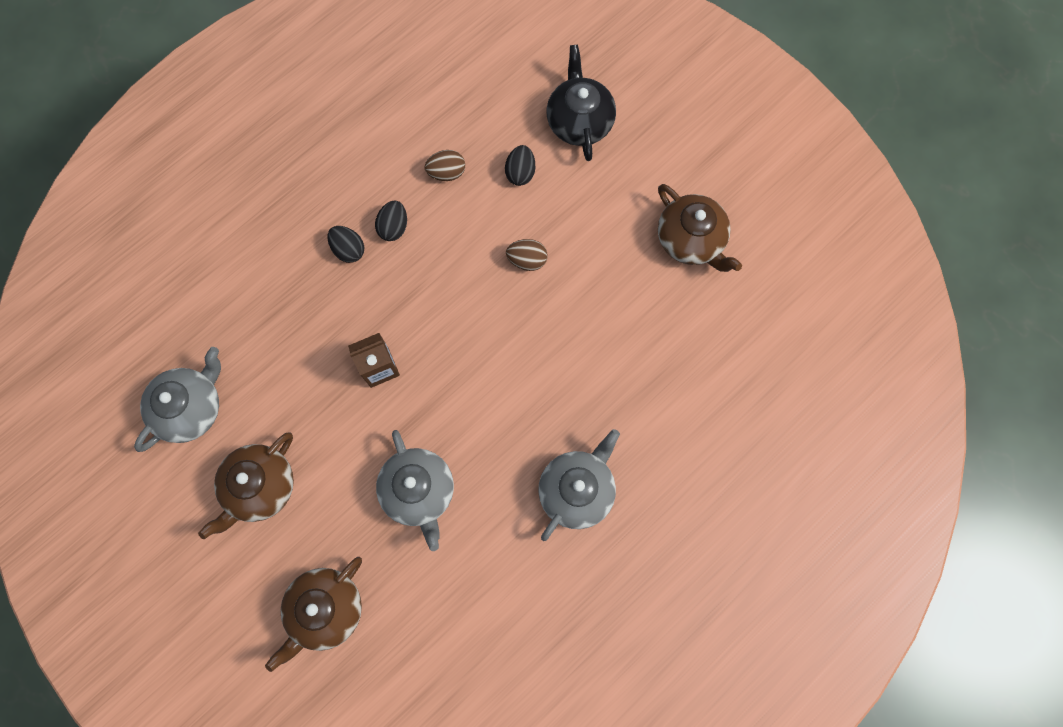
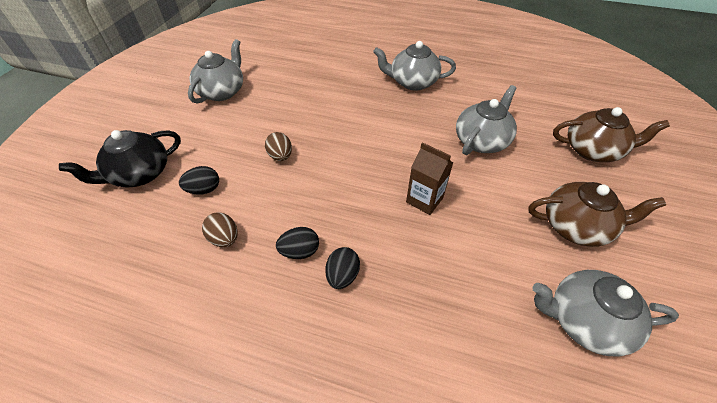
camera: 120 degrees left, 25 degrees down
brown teapot [658,184,742,272] -> grey teapot [188,39,243,104]

